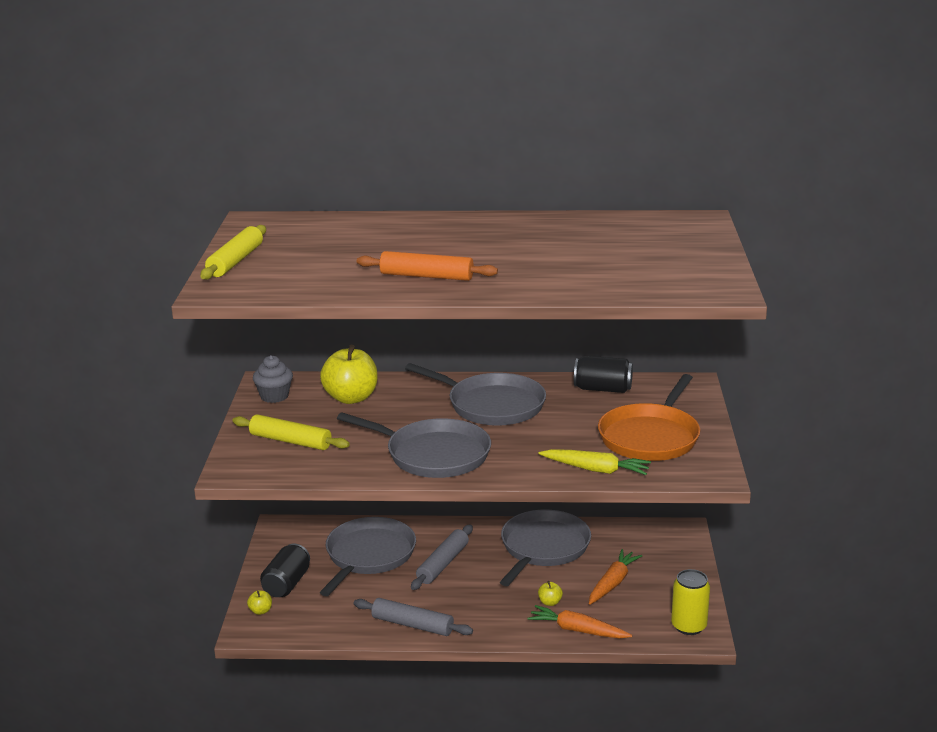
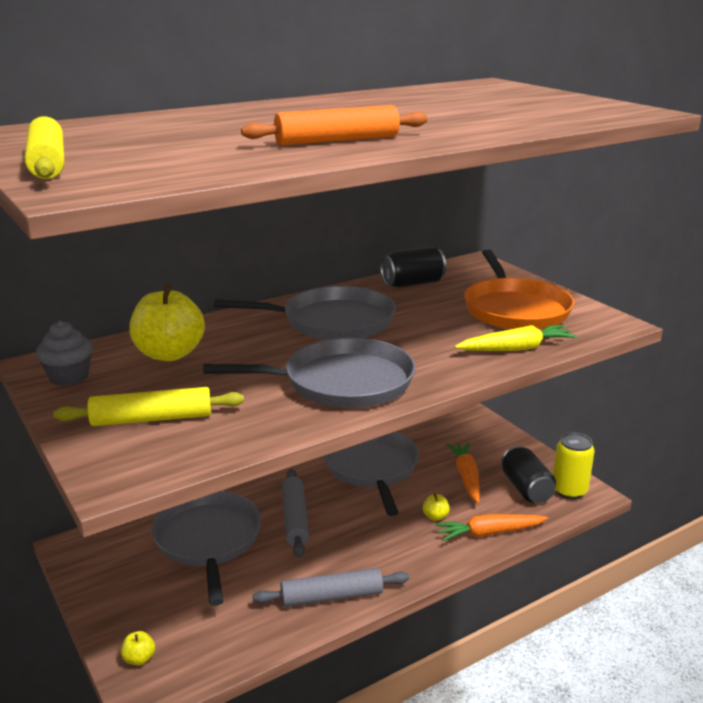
camera: 35 degrees left, 0 degrees up
black can [260,543,310,597] -> black can moved to [501,446,556,503]

